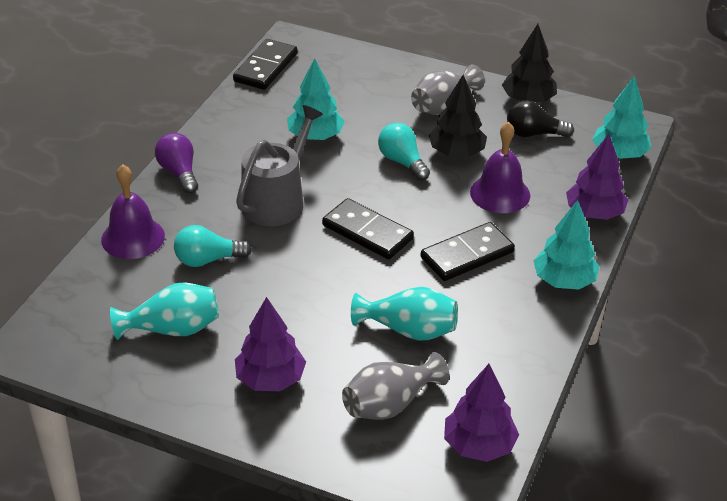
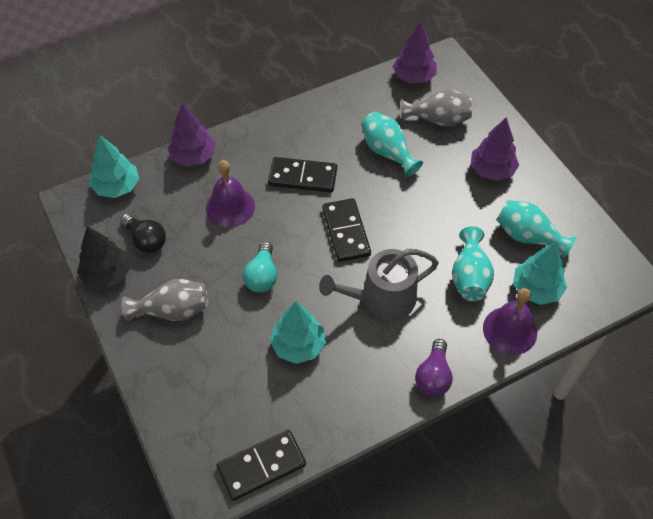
camera: 140 degrees left, 15 degrees up
turquoise light bulb [174,225,252,267] -> turquoise vase [452,226,494,301]
black tree [429,75,487,157] -> none
turquoise tree [533,200,599,290] -> turquoise tree moved to [513,242,567,305]

